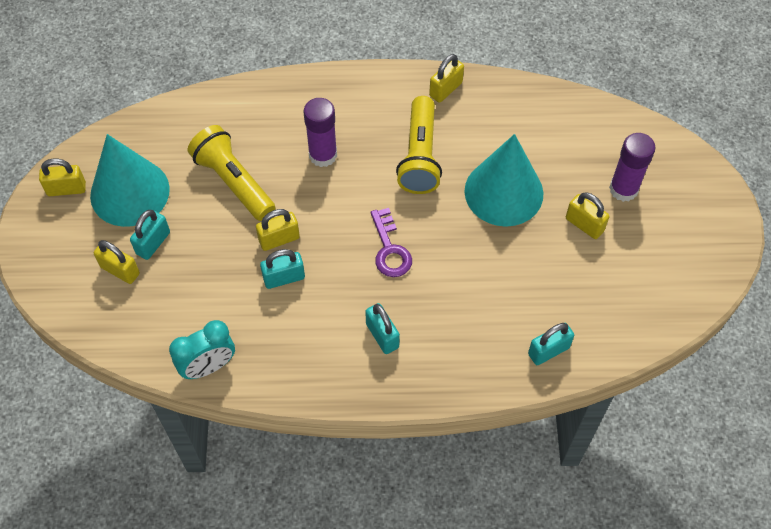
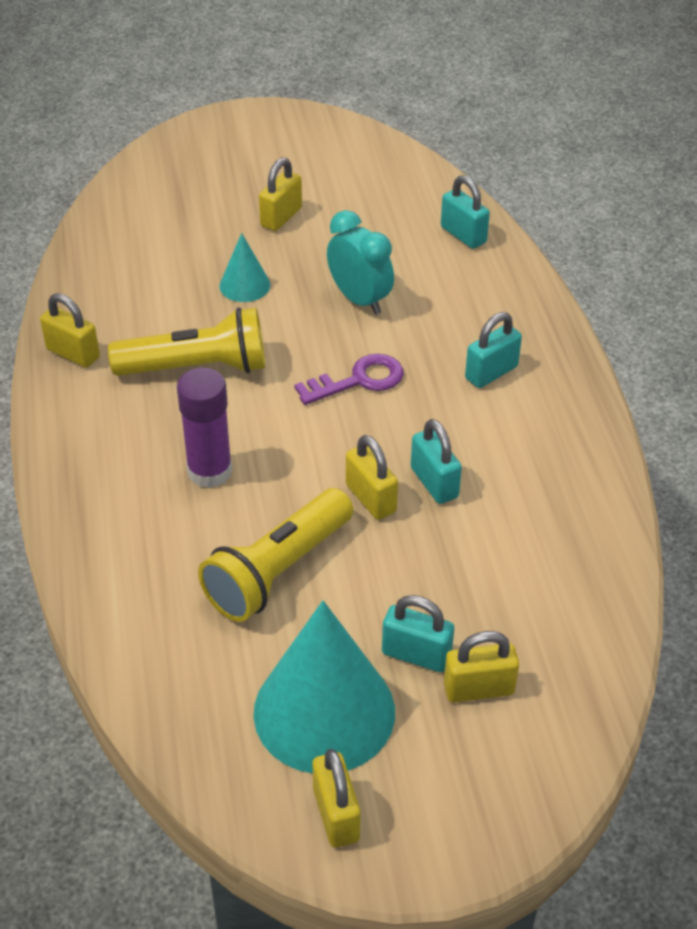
camera: 100 degrees left, 15 degrees down
yellow padlock [94,240,140,284] -> yellow padlock turned 60 degrees clockwise [444,631,519,703]
turquoise clock [169,320,235,379] -> turquoise clock moved to [327,210,394,315]
turquoise cone [465,134,543,227] -> turquoise cone [220,233,270,302], size x0.48
purple glue stick [609,133,655,202] -> none

